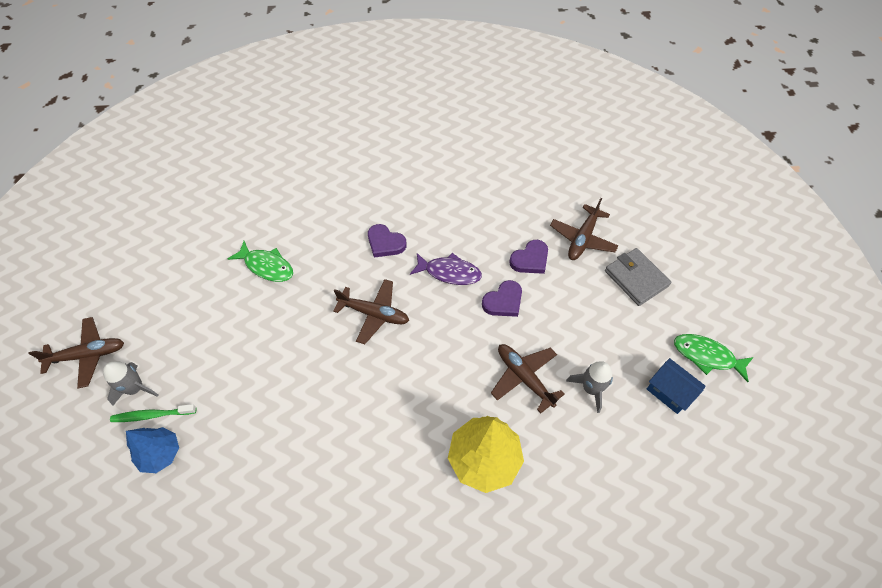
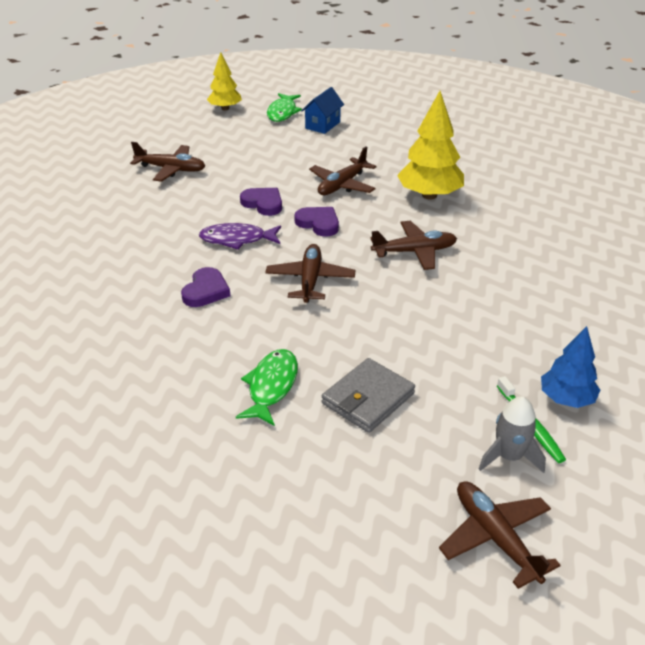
camera: 105 degrees left, 20 degrees down
purple fish [410,253,482,285] -> purple fish turned 90 degrees counterclockwise [199,223,281,250]
purple heart [509,240,548,274] -> purple heart moved to [294,207,339,237]
grey rocket [566,361,613,413] -> none
grey wallet [605,248,671,306] -> grey wallet moved to [322,358,415,433]
none -> yellow tree [207,52,242,110]
none -> brown plane [370,221,457,270]

